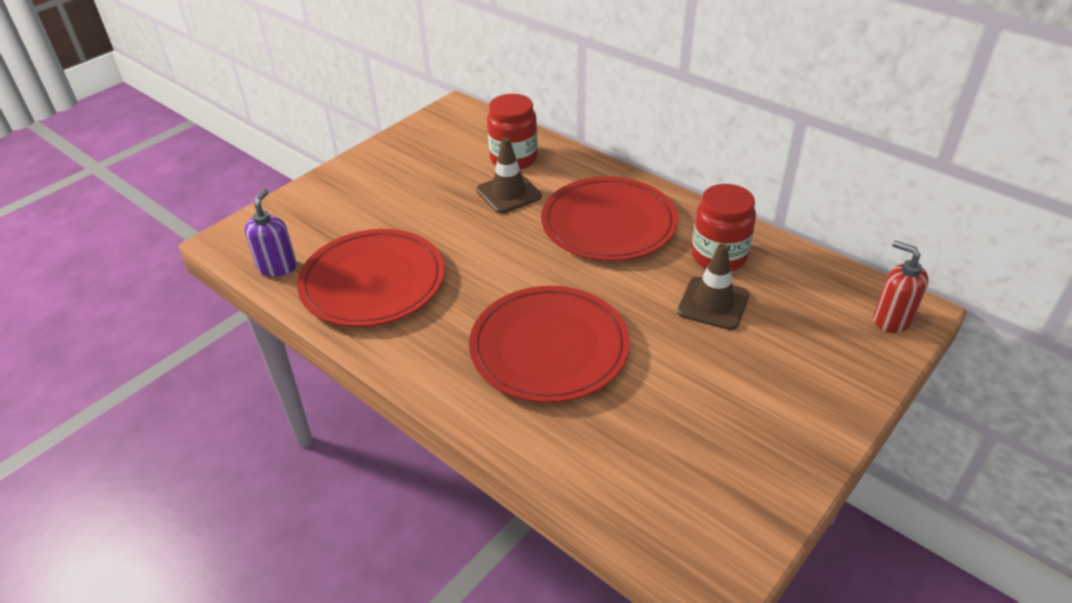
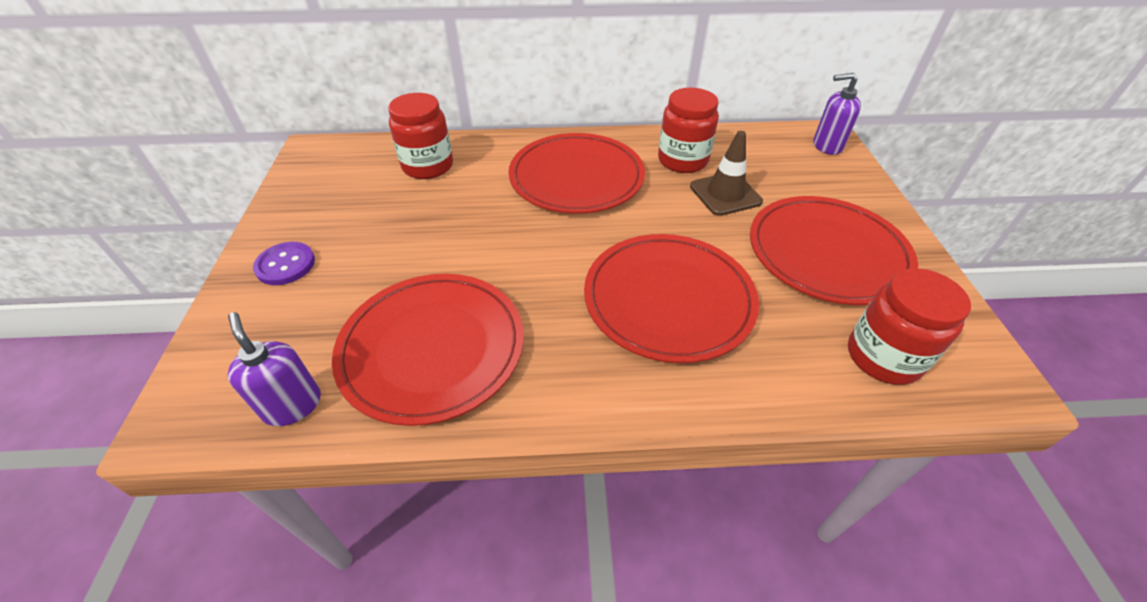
camera: 45 degrees left, 5 degrees up
brown traffic cone [476,137,542,214] -> none
red soap dispenser [874,240,929,333] -> purple soap dispenser [813,73,861,155]
none -> purple button [253,242,315,285]
none -> red plate [750,196,918,305]
none -> red jar [848,268,971,385]

